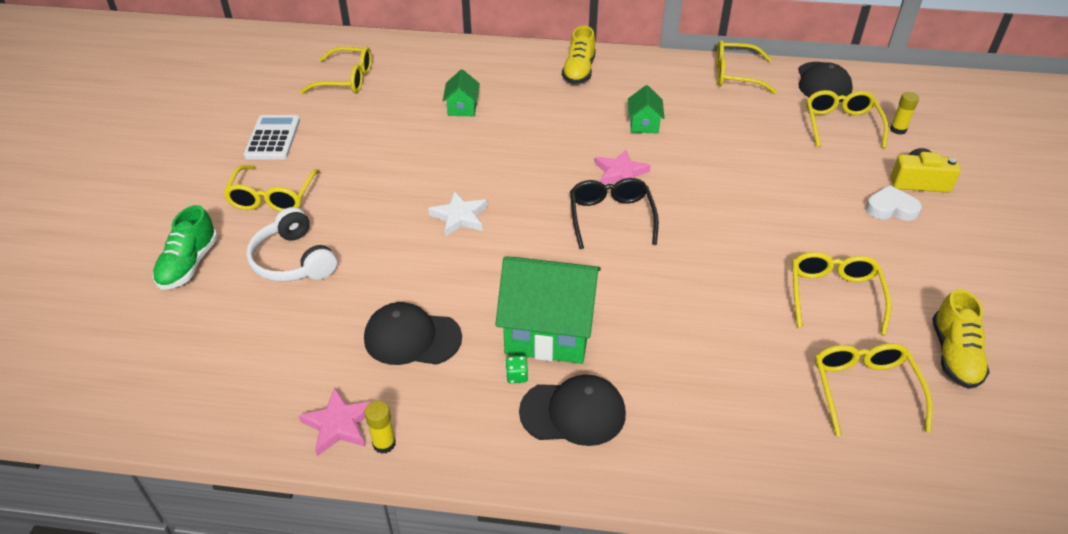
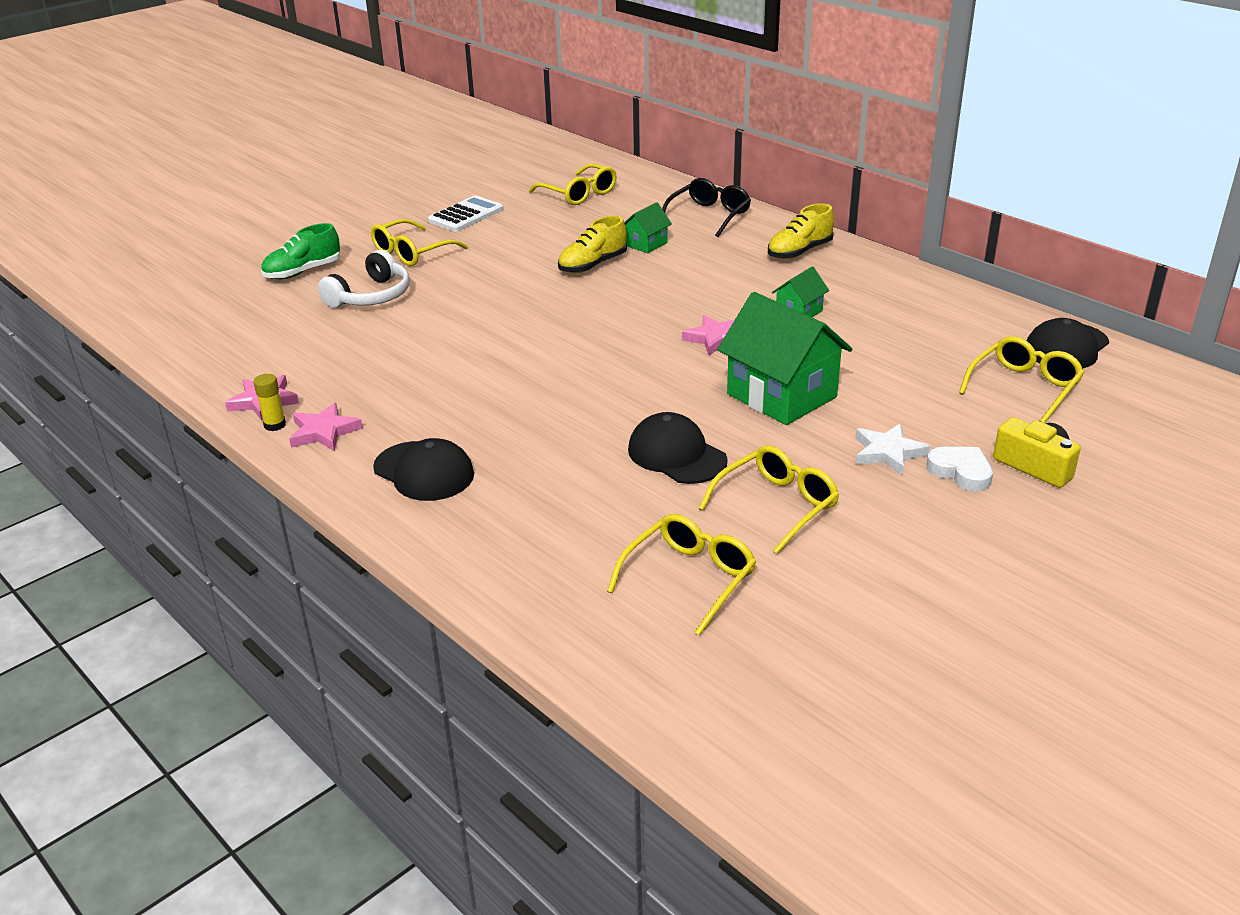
camera: 40 degrees right, 10 degrees down
white headphones [246,207,337,282] -> white headphones turned 150 degrees counterclockwise [318,250,410,308]
black cap [364,302,462,365] -> black cap moved to [628,412,728,484]
white star [428,191,487,237] -> white star moved to [856,424,931,476]
green house [495,256,601,364] -> green house moved to [717,292,852,425]
green dice [505,356,528,383] -> none
black glasses [570,178,659,249] -> black glasses moved to [662,178,751,237]
yellow glasses [716,40,777,94] -> none
yellow glue stick [890,92,919,135] -> none
yellow shoe [932,289,990,389] -> yellow shoe moved to [558,216,627,273]
none -> pink star [289,403,363,451]

